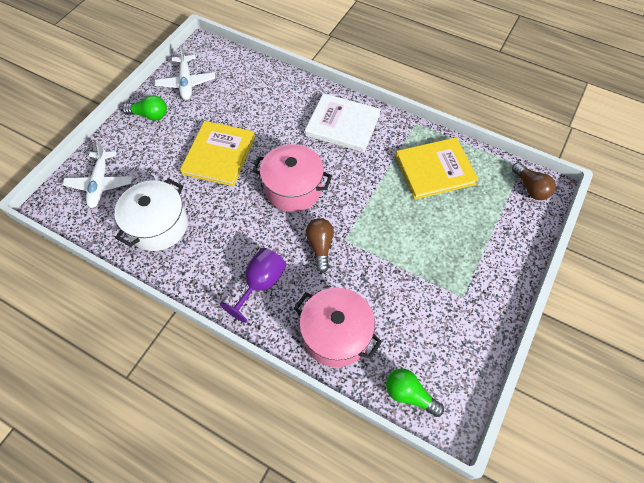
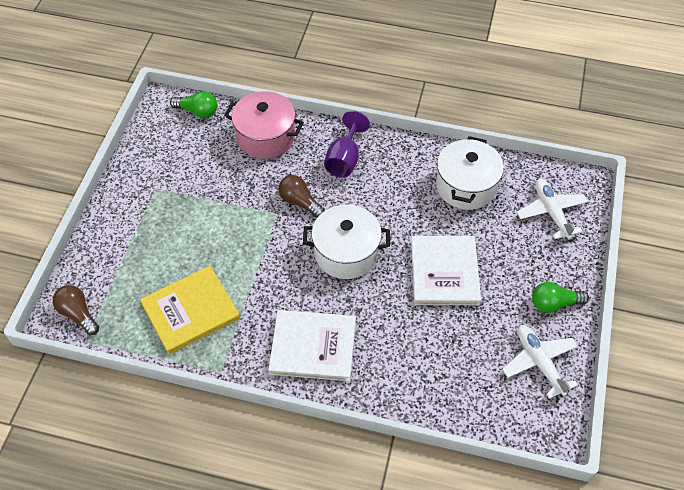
camera: 165 degrees right, 5 degrees down
yellow book [180,121,255,186] -> white book [411,236,481,305]
pink pot [252,144,332,212] -> white pot [303,204,390,279]
brown light bulb [306,218,334,273] -> brown light bulb turned 150 degrees clockwise [278,175,325,218]

